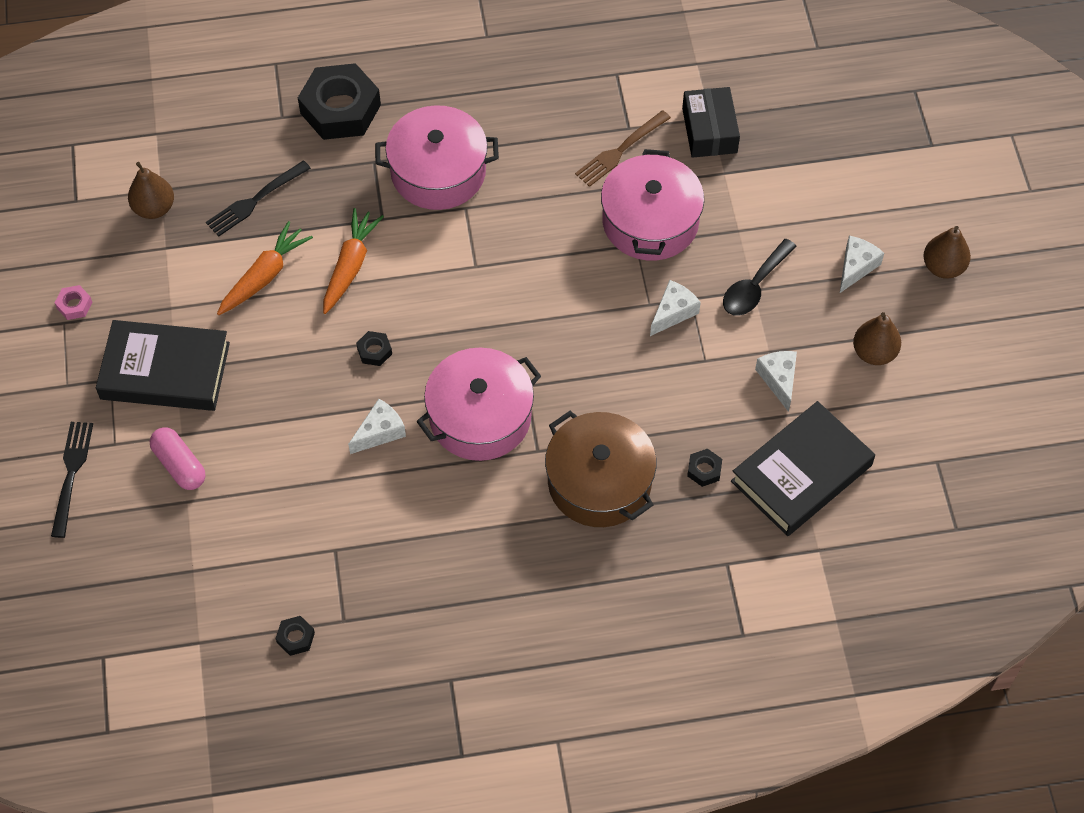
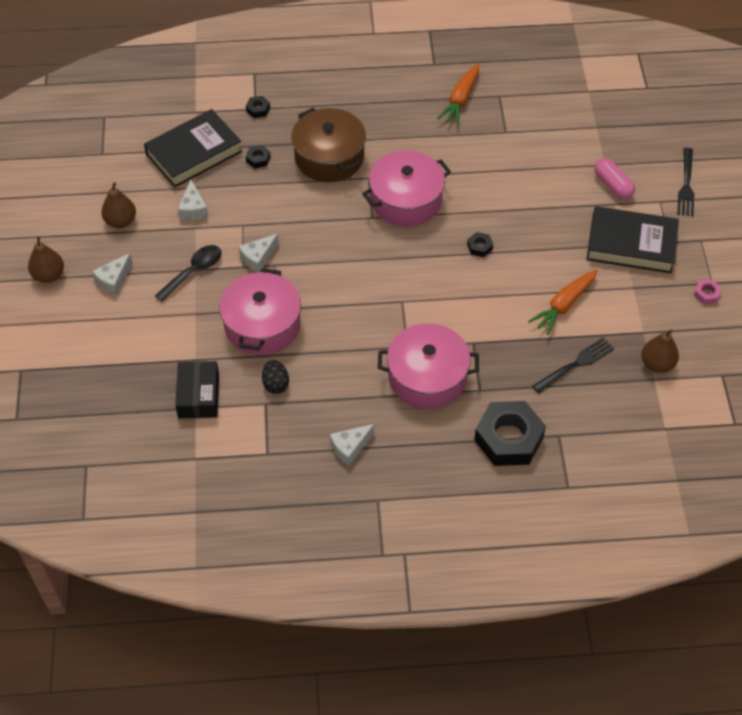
camera: 175 degrees left, 5 degrees down
black nut [275,616,315,656] -> black nut moved to [246,96,270,118]
orange carrot [323,208,384,314] -> orange carrot moved to [437,64,479,125]
white cheese [348,399,406,454] -> white cheese moved to [330,424,375,466]
brown fork [575,110,671,187] -> black egg [262,360,289,394]

